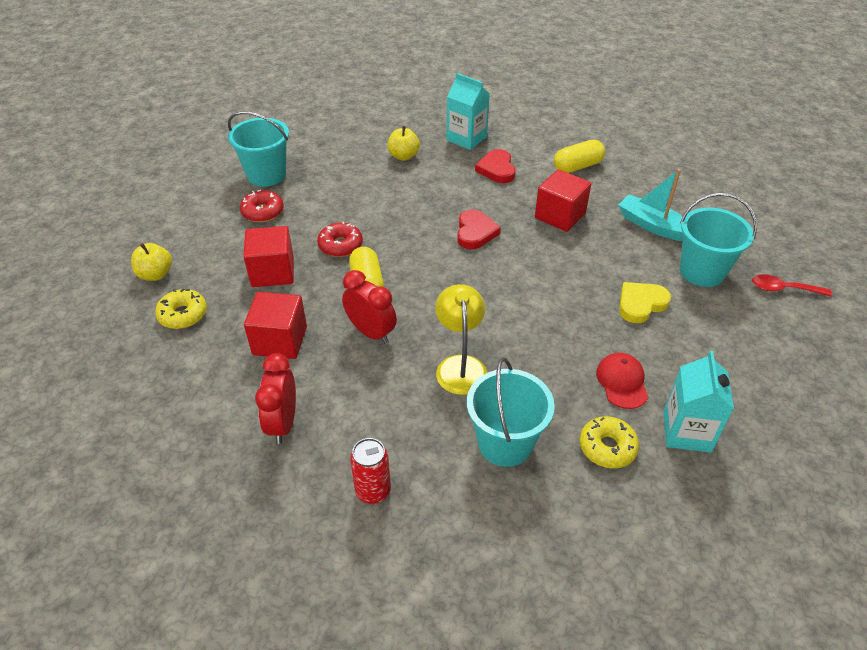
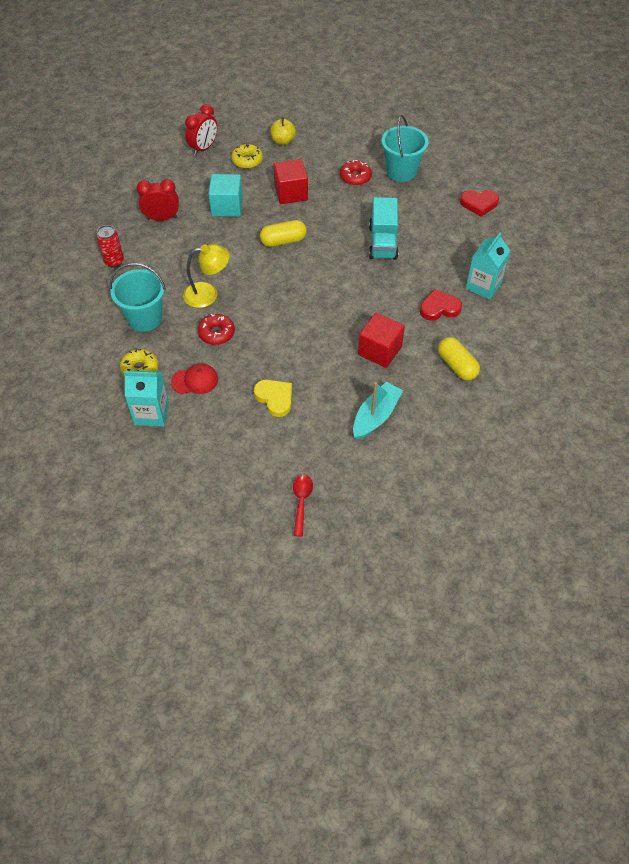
camera: 85 degrees right, 10 degrees up
red cube [244,292,307,359] -> turquoise cube [208,174,243,217]
red donut [317,221,363,257] -> red donut moved to [198,314,235,345]
red clock [342,270,397,344] -> red clock moved to [185,104,218,155]
yellow apple [387,126,420,161] -> none
red heart [457,209,501,249] -> red heart moved to [460,190,499,217]
turquoise bucket [680,193,757,287] -> none
none -> turquoise truck [369,197,399,260]

